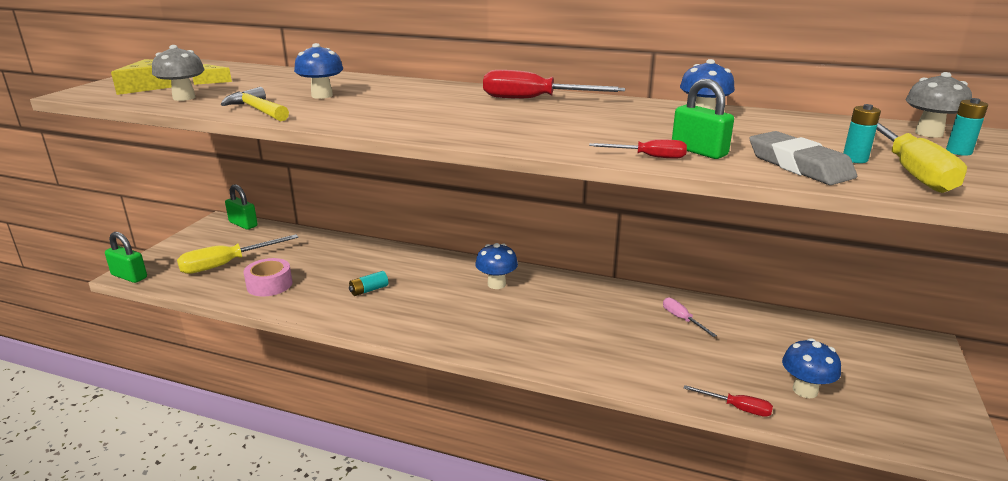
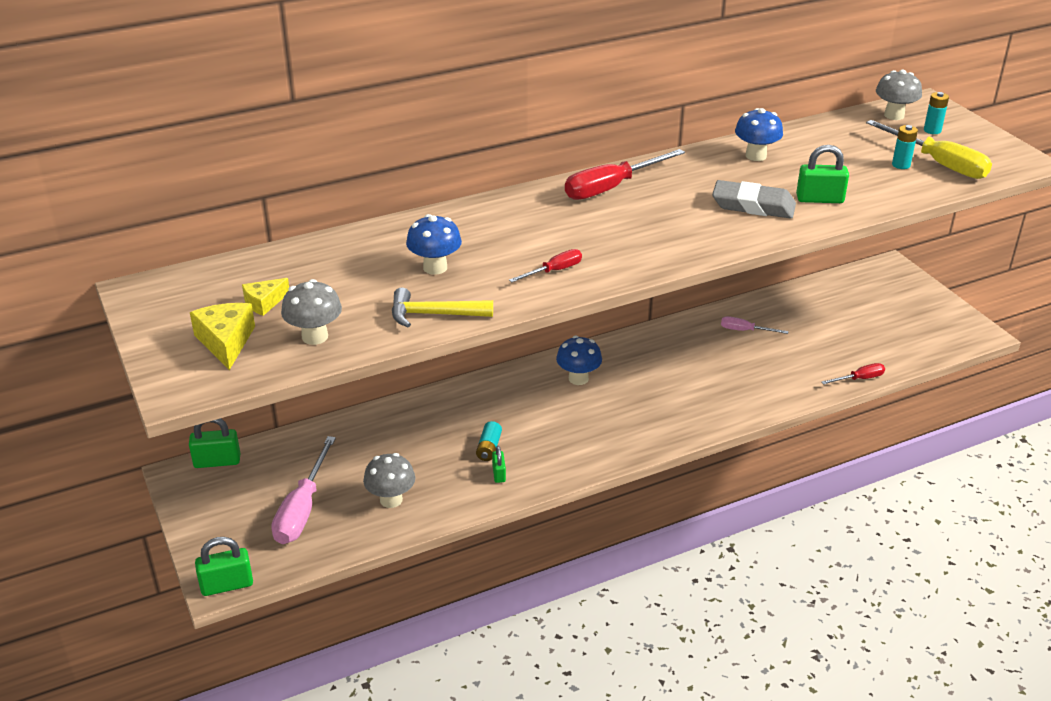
camera: 45 degrees left, 10 degrees up
yellow screwdriver [177,234,298,274] -> pink screwdriver [271,436,336,544]
pink tape [243,258,292,297] -> grey mushroom [363,453,415,508]
red screwdriver [589,139,687,159] -> red screwdriver moved to [509,249,582,282]
grey eraser [749,131,857,185] -> grey eraser moved to [712,180,796,219]
blue mushroom [782,338,841,398] -> none
none -> green padlock [492,446,506,483]

